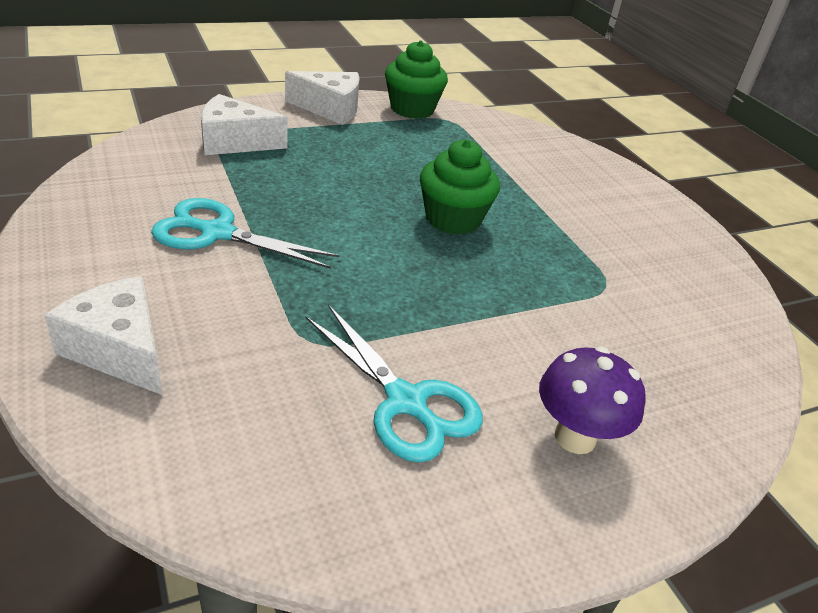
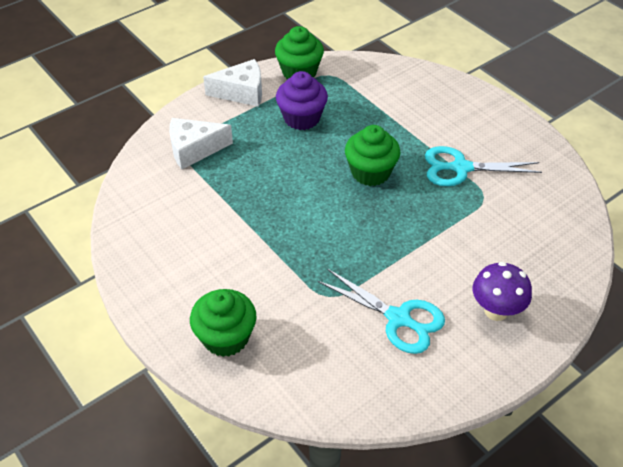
camera: 10 degrees left, 10 degrees up
white cheese [44,276,162,395] -> green cupcake [190,289,257,357]
turquoise scissors [151,198,340,269] -> turquoise scissors moved to [425,146,542,186]
none -> purple cupcake [276,71,328,130]

